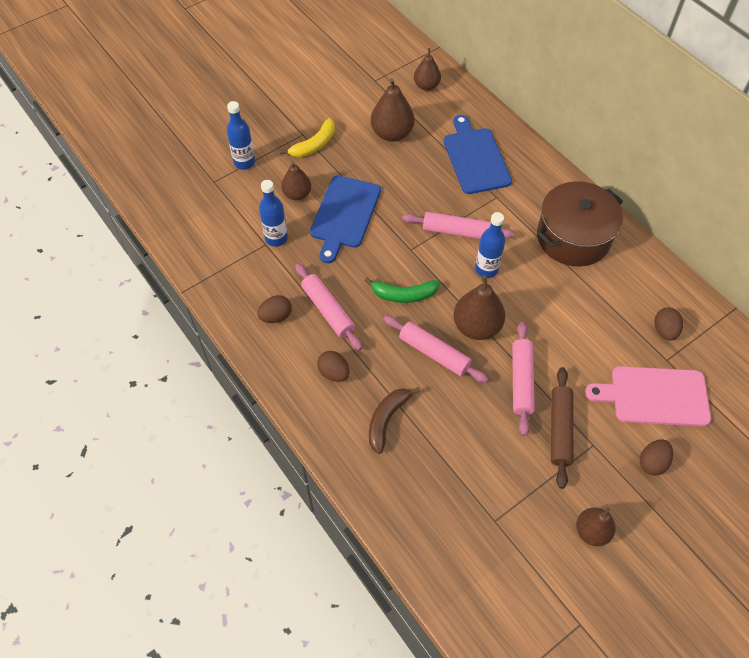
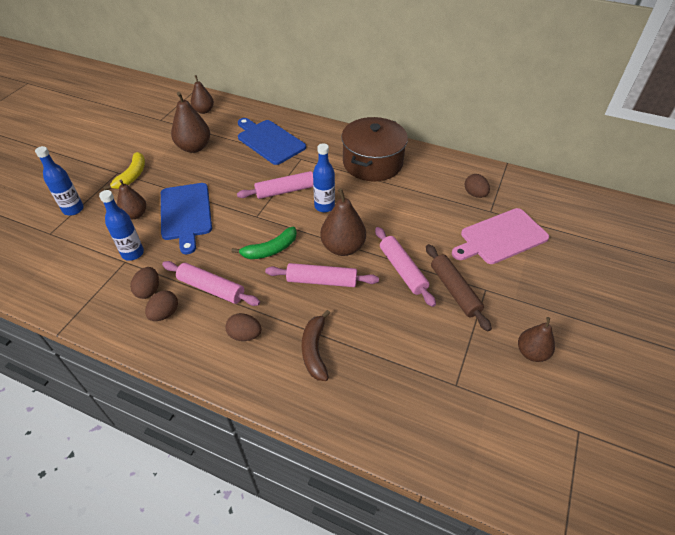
camera: 30 degrees left, 10 degrees down
brown egg [640,439,673,476] -> brown egg moved to [130,267,159,299]

